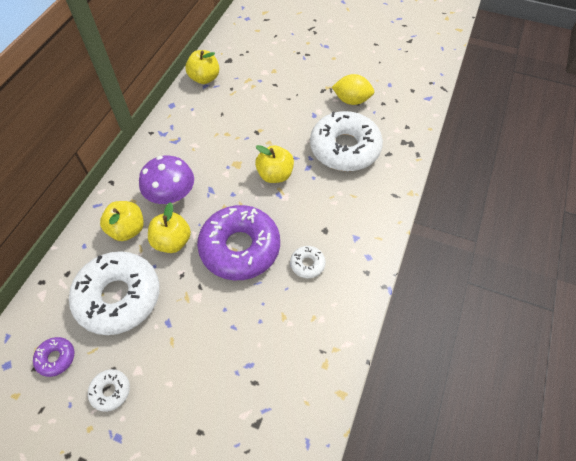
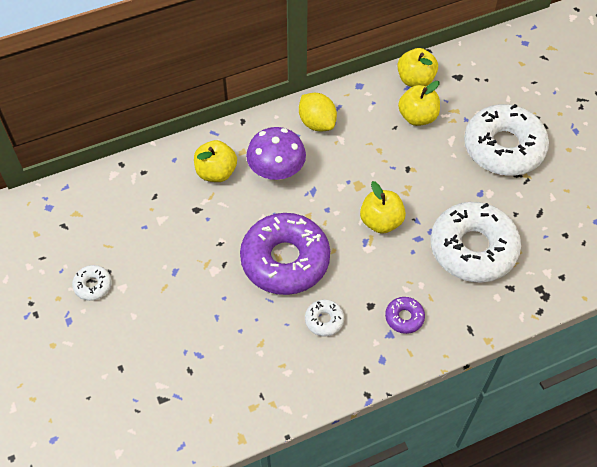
camera: 45 degrees right, 0 degrees up
purple donut [33,337,74,377] -> purple donut moved to [385,297,425,334]
white donut [69,251,160,335] -> white donut moved to [464,104,549,176]
yellow apple [148,202,191,253] -> yellow apple moved to [398,81,440,126]
yellow lemon [332,74,374,105] -> yellow lemon moved to [299,93,337,132]

